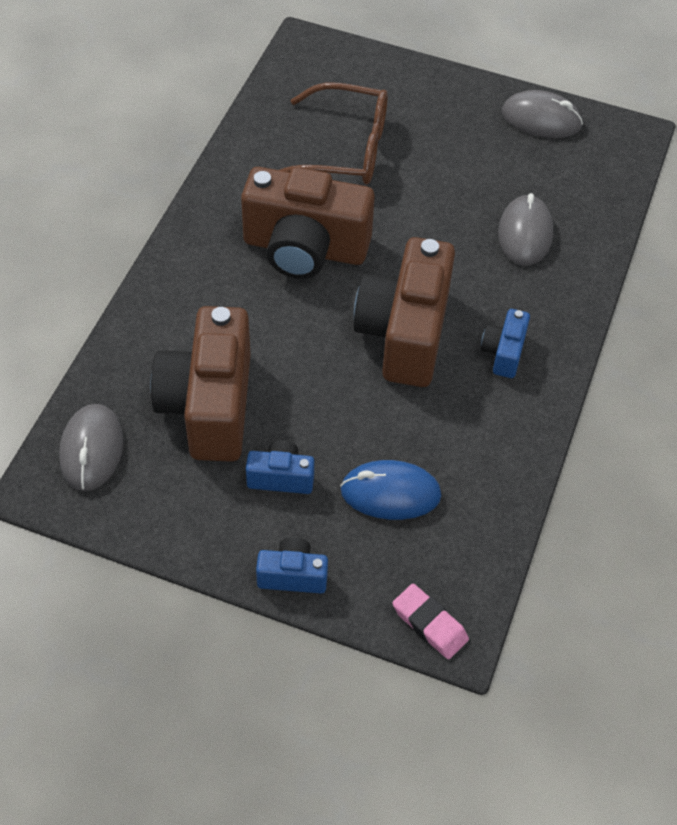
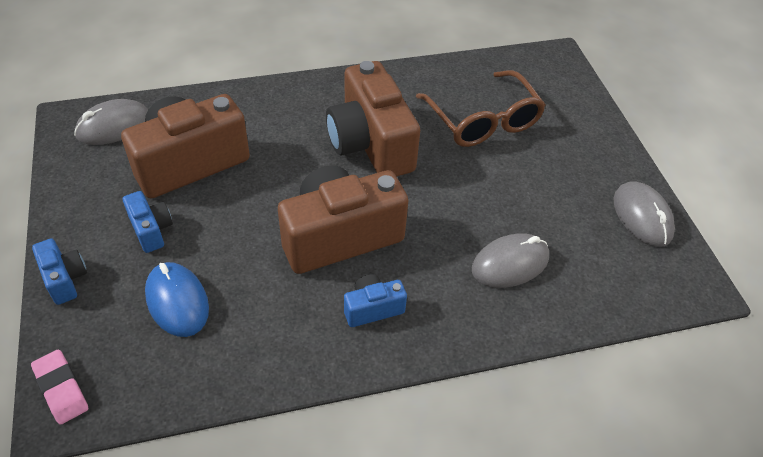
camera: 55 degrees right, 5 degrees down
pink eraser [392,584,469,659] -> pink eraser turned 45 degrees counterclockwise [31,350,88,425]

